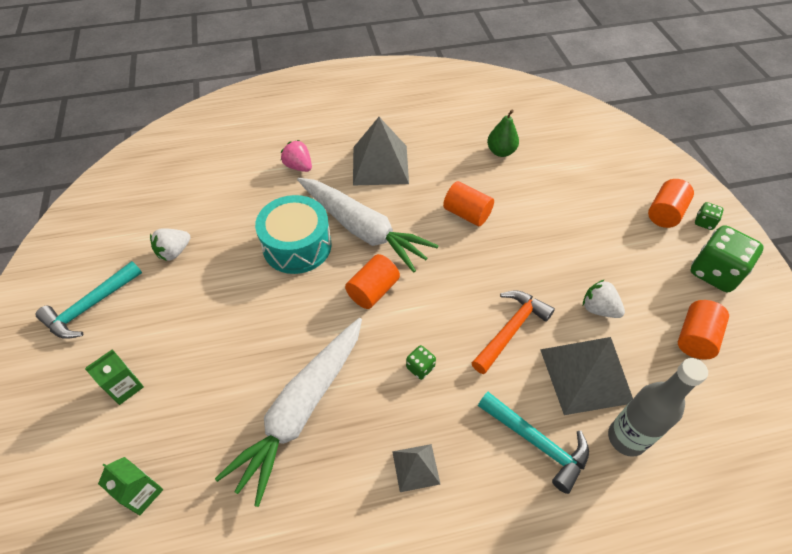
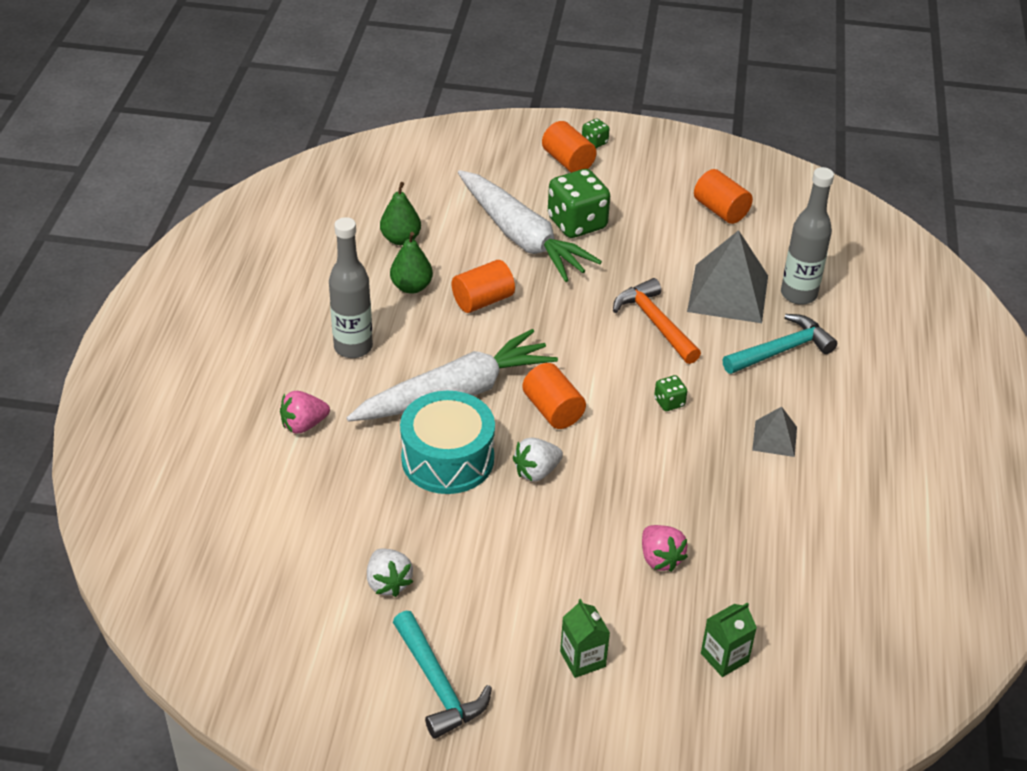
camera: 70 degrees left, 10 degrees down
white carrot [215,318,362,507] -> white carrot moved to [458,170,602,282]
grey pyramid [353,117,409,185] -> grey bottle [329,217,373,358]
white strawberry [583,279,625,318] -> white strawberry moved to [513,438,563,482]
green dice [690,225,764,292] -> green dice moved to [548,169,610,238]
none -> green pear [390,232,433,294]
none -> pink strawberry [642,525,688,572]

